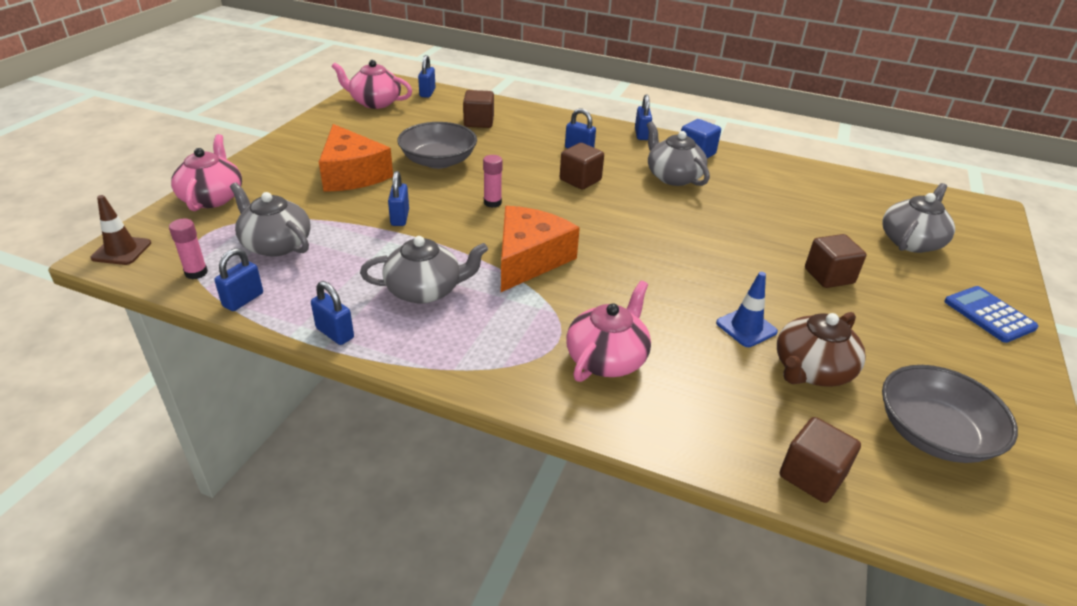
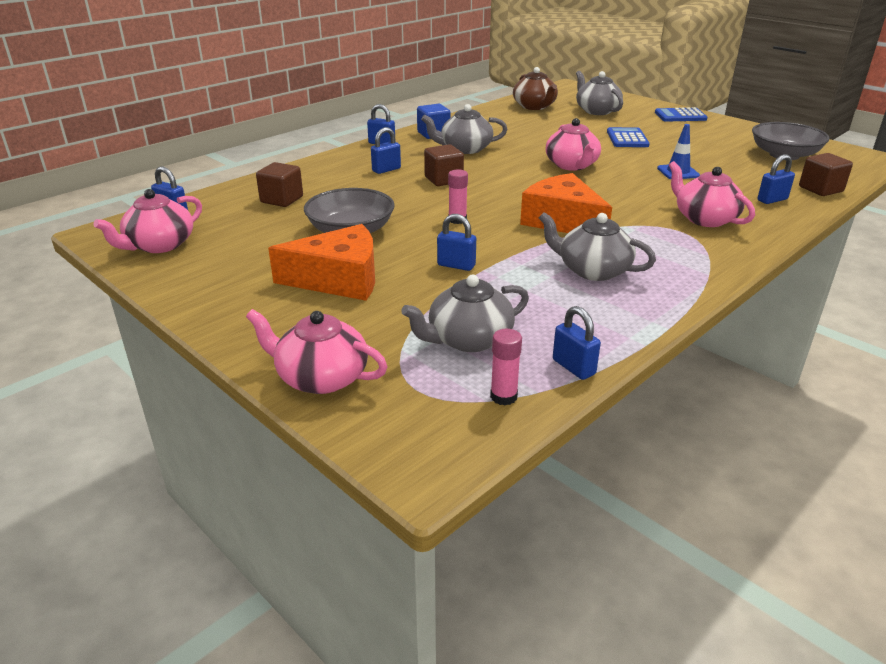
camera: 65 degrees left, 5 degrees down
brown traffic cone [90,195,151,265] -> none
blue padlock [311,281,354,345] -> blue padlock moved to [757,154,795,204]
grey teapot [360,236,488,304] -> grey teapot turned 75 degrees counterclockwise [539,212,656,281]
brown teapot [777,312,866,387] -> brown teapot moved to [513,67,558,110]
brown cube [805,234,866,288] -> blue calculator [607,127,650,147]
none -> pink teapot [546,118,601,171]

